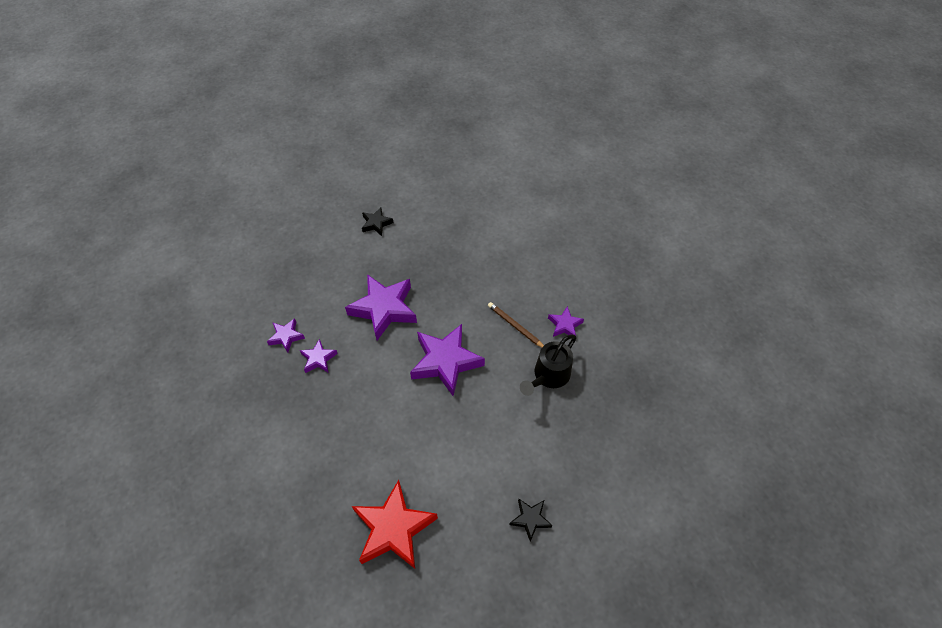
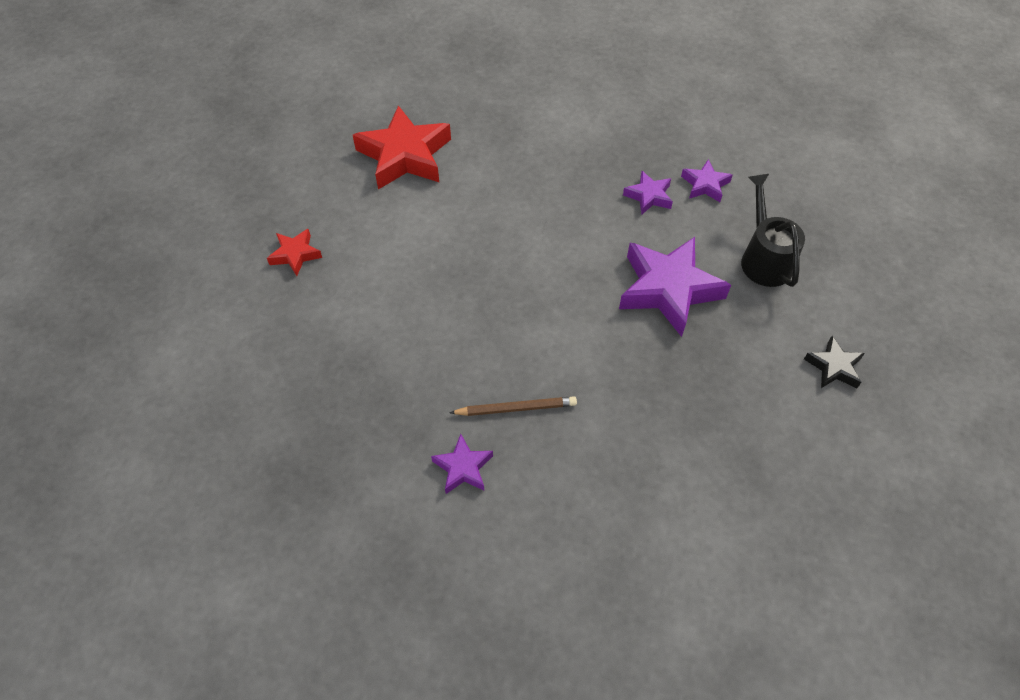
camera: 130 degrees right, 0 degrees up
purple star [410,324,485,396] -> none
black star [509,499,553,542] -> red star [267,229,322,276]
black watering can [520,334,576,396] -> black watering can moved to [741,174,805,287]

